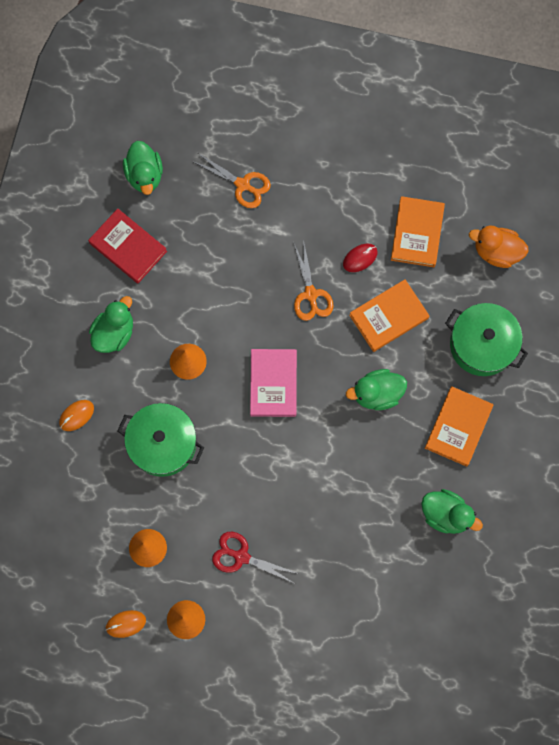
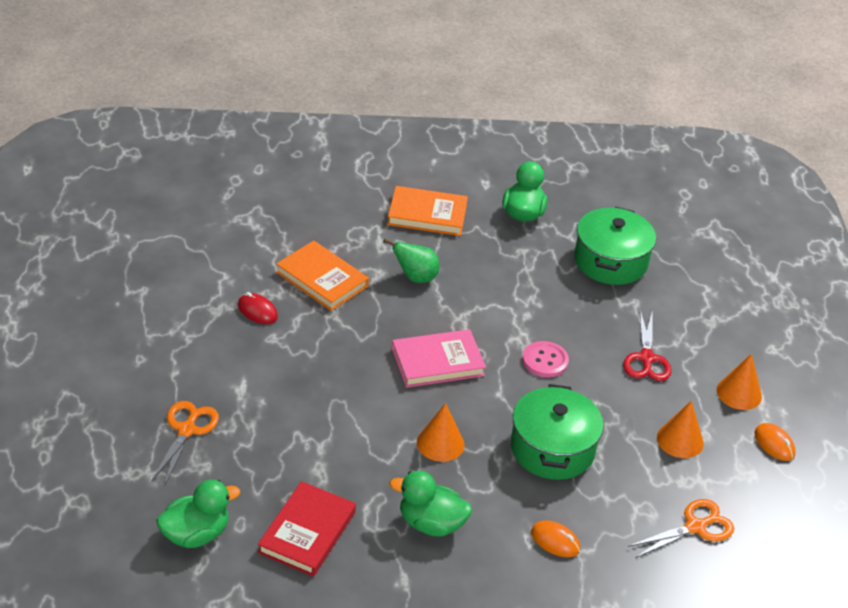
camera: 110 degrees left, 35 degrees down
orange scissors [294,240,334,321] -> orange scissors moved to [628,499,734,558]
green duck [346,369,407,410] -> green pear [383,239,440,283]
orange book [391,196,445,267] -> none
green pot [445,303,528,376] -> green pot moved to [574,207,656,285]
orange duck [469,225,529,268] -> none
none -> pink button [522,341,569,377]

